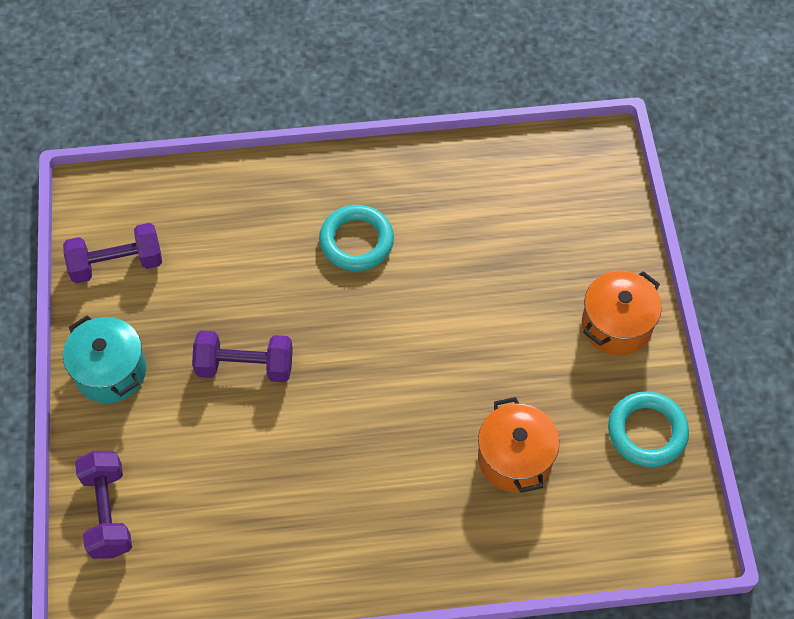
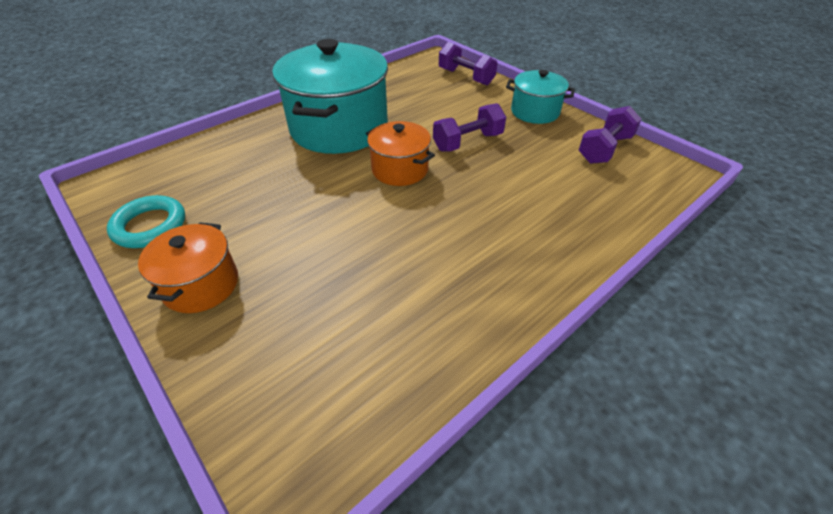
camera: 145 degrees right, 15 degrees down
turquoise ring [319,205,394,271] -> none
orange pot [478,397,559,493] -> orange pot moved to [366,121,435,186]
none -> turquoise pot [272,39,388,154]

